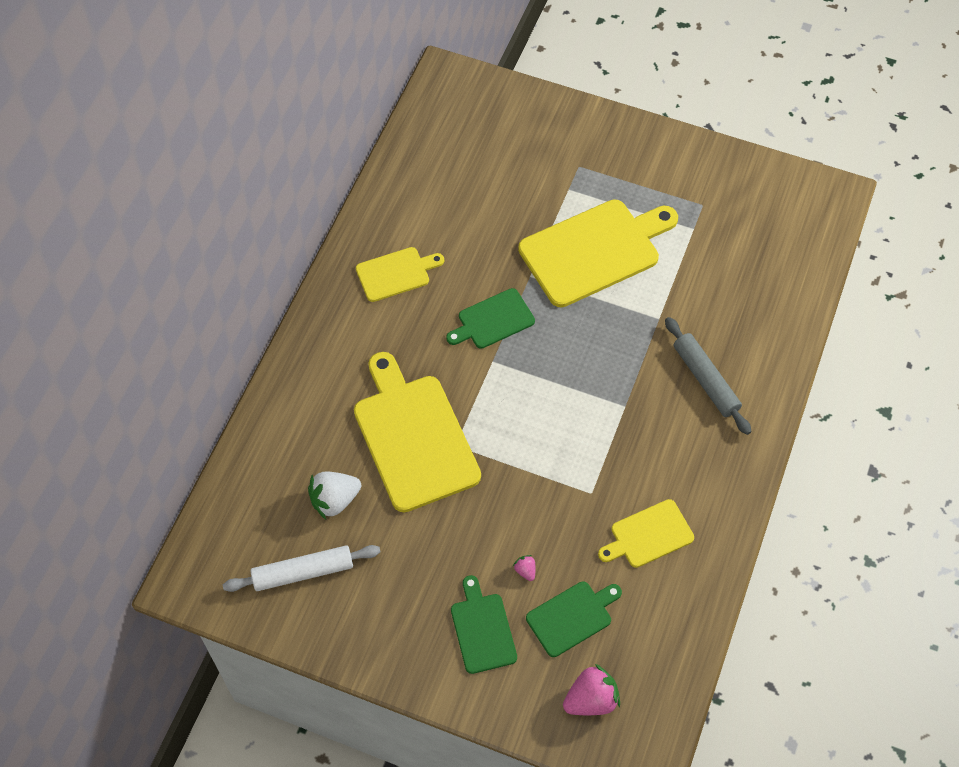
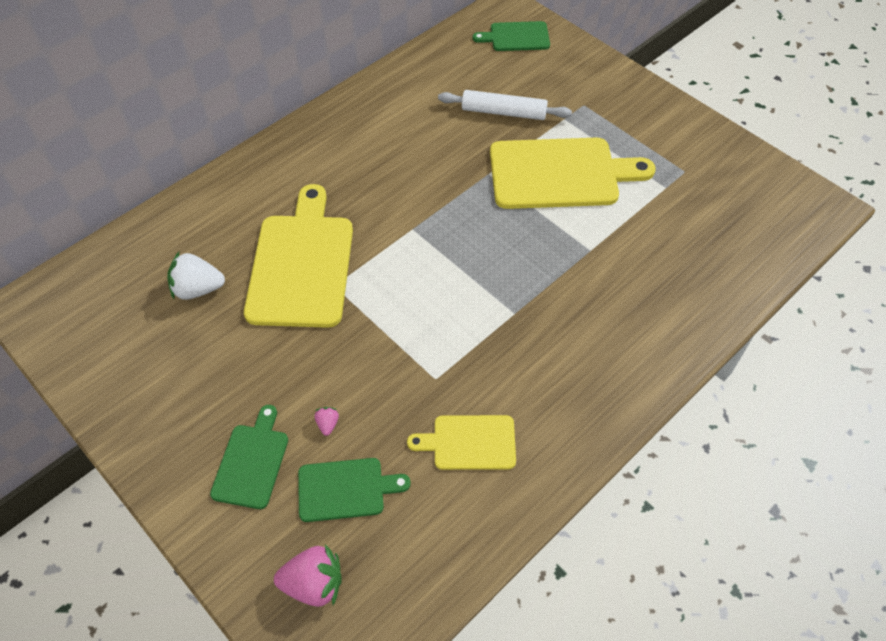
camera: 25 degrees right, 5 degrees down
white rolling pin [223,545,381,592] -> white rolling pin moved to [438,90,572,120]
yellow cutting board [356,247,444,302] -> none
green cutting board [446,288,535,349] -> green cutting board moved to [473,21,550,51]
grey rolling pin [665,317,751,435] -> none

